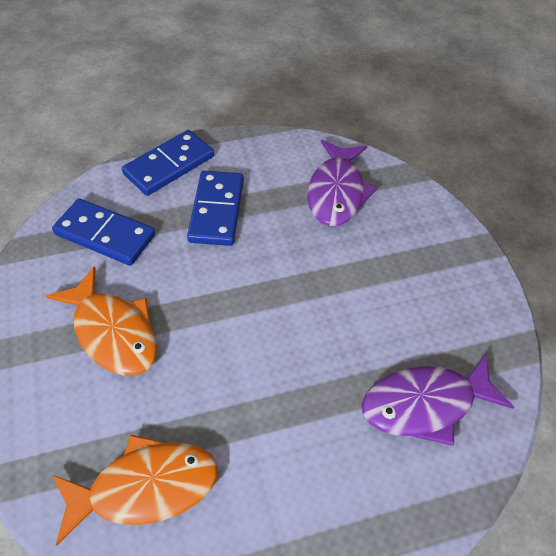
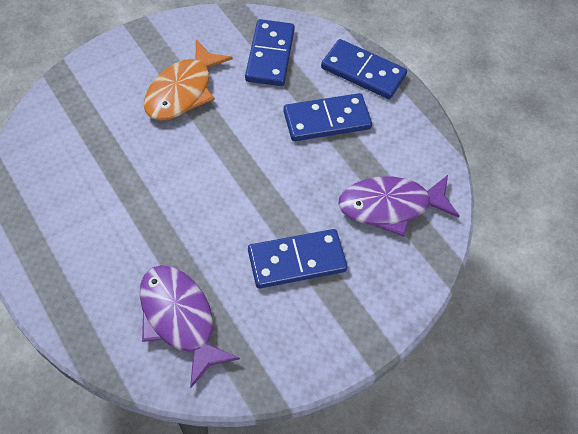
camera: 70 degrees right, 5 degrees up
orange fish [52,435,218,546] -> none
none -> blue domino [248,229,347,289]

